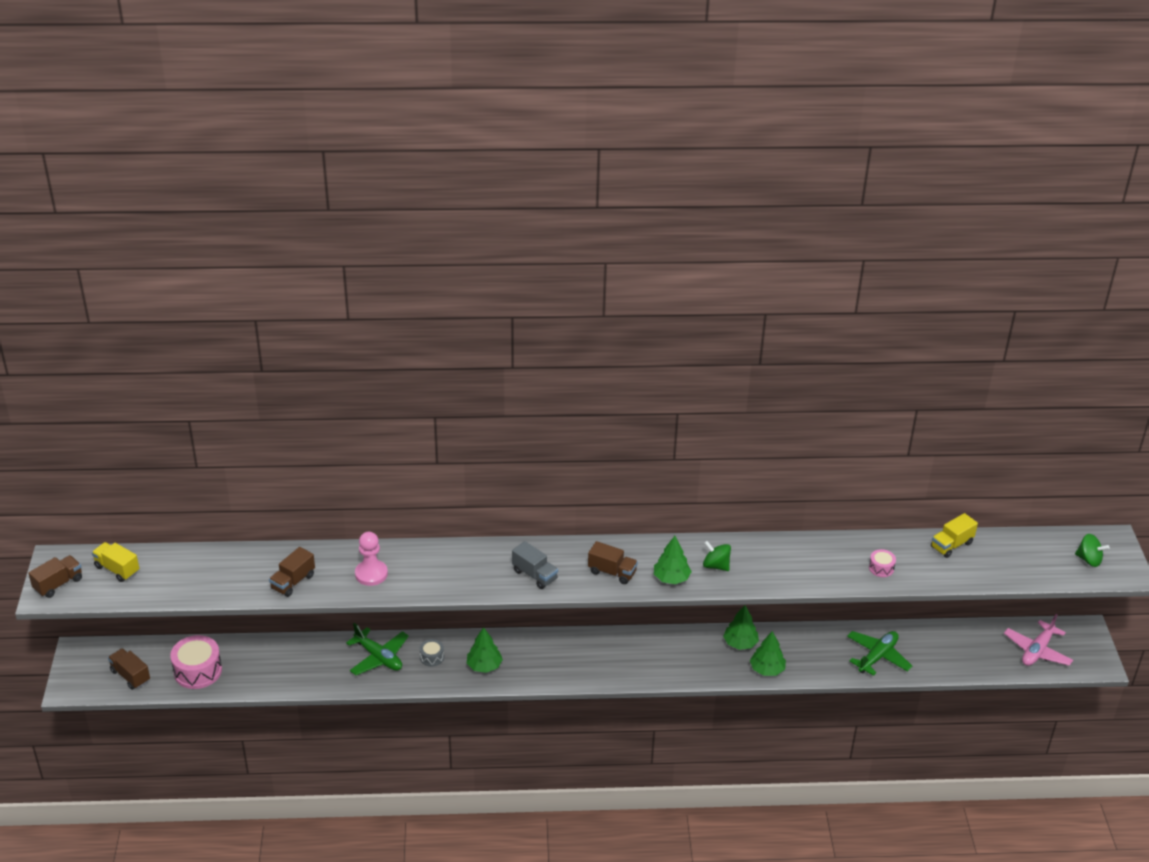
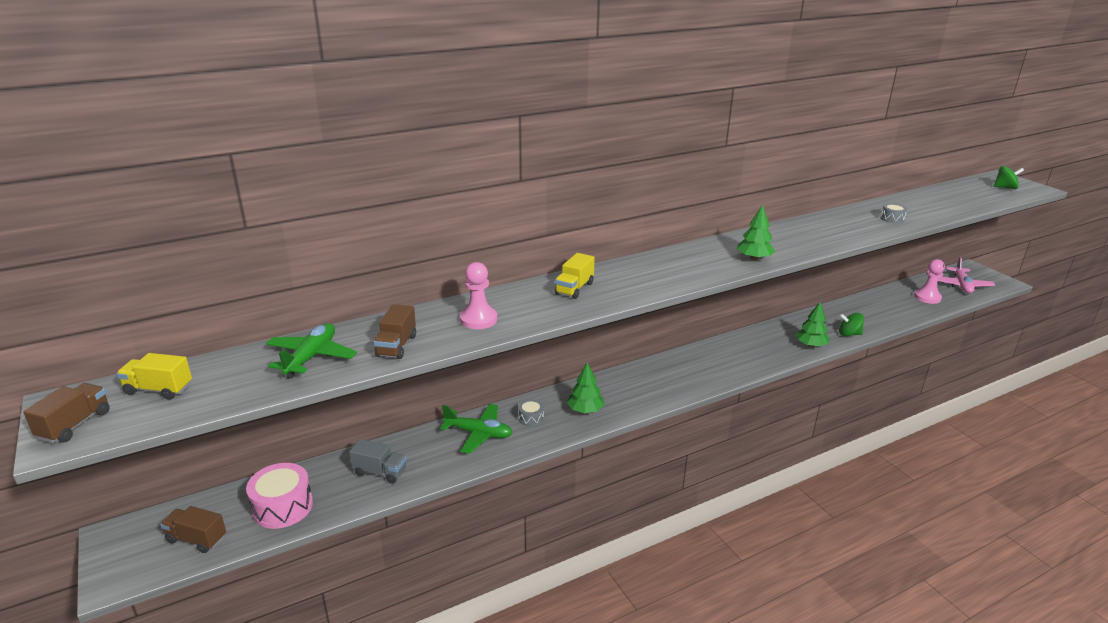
camera: 25 degrees left, 10 degrees down
grey truck [512,541,558,589] -> grey truck moved to [349,439,407,484]
brown truck [588,541,638,584] -> none
green spinning top [703,541,731,571] -> green spinning top moved to [839,313,864,336]
green tree [723,605,759,650] -> none
green plane [847,631,912,676] -> green plane moved to [266,323,357,379]
pink drum [869,549,896,577] -> grey drum [881,203,907,223]
yellow truck [931,513,978,558] -> yellow truck moved to [554,253,595,299]
none -> pink pawn [914,259,945,304]

